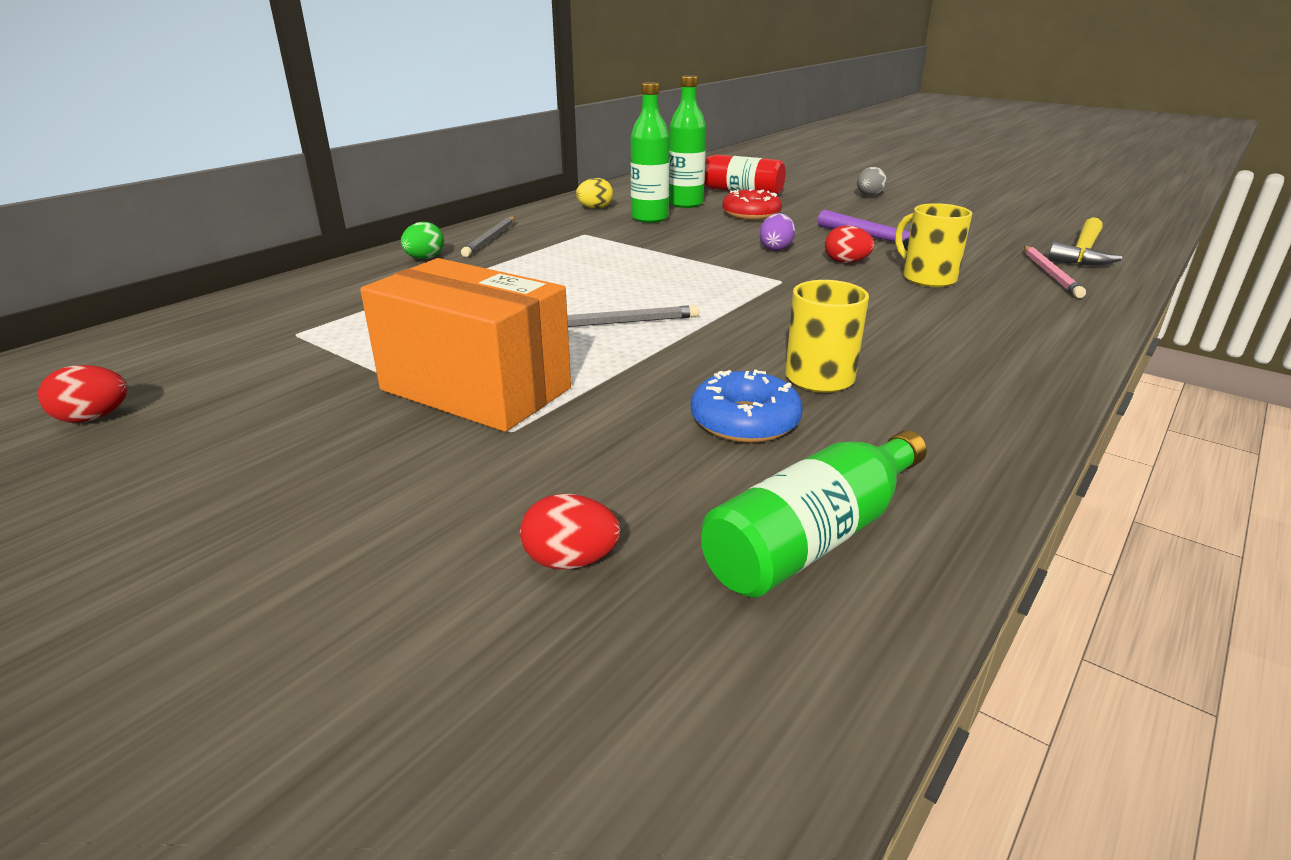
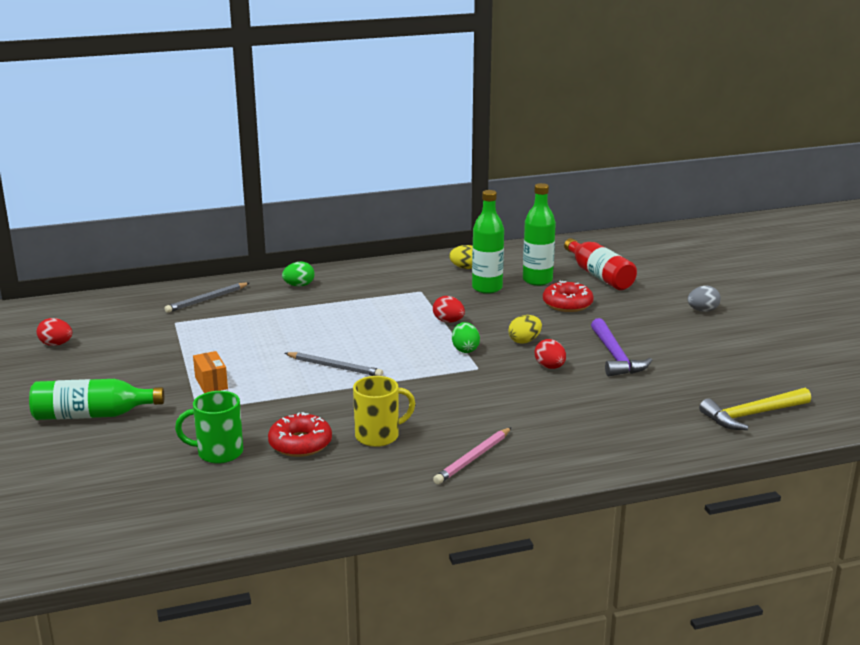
camera: 35 degrees right, 5 degrees down
orange box [360,258,571,432] -> orange box [193,351,228,393], size x0.41
grey pencil [461,217,515,257] -> grey pencil moved to [164,283,249,313]
red egg [520,494,620,569] -> red egg moved to [433,296,465,323]
blue donut [690,370,803,443] -> red donut [268,412,332,457]
green bottle [701,430,927,598] -> green bottle moved to [29,379,164,420]
purple egg [760,213,795,251] -> yellow egg [508,315,542,344]
yellow mug [895,203,972,287] -> none
pink pencil [1024,246,1086,298] -> pink pencil moved to [433,427,512,484]
none -> green mug [175,391,243,464]
none -> green egg [452,322,480,353]

